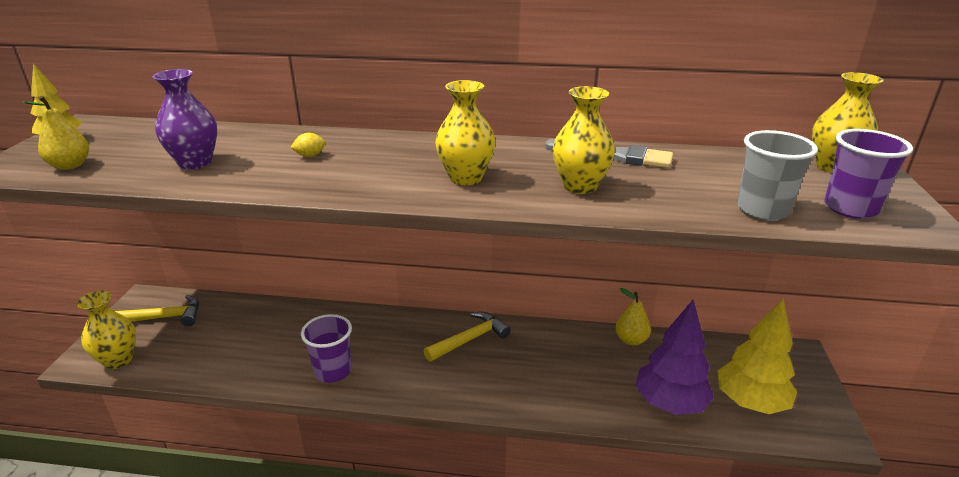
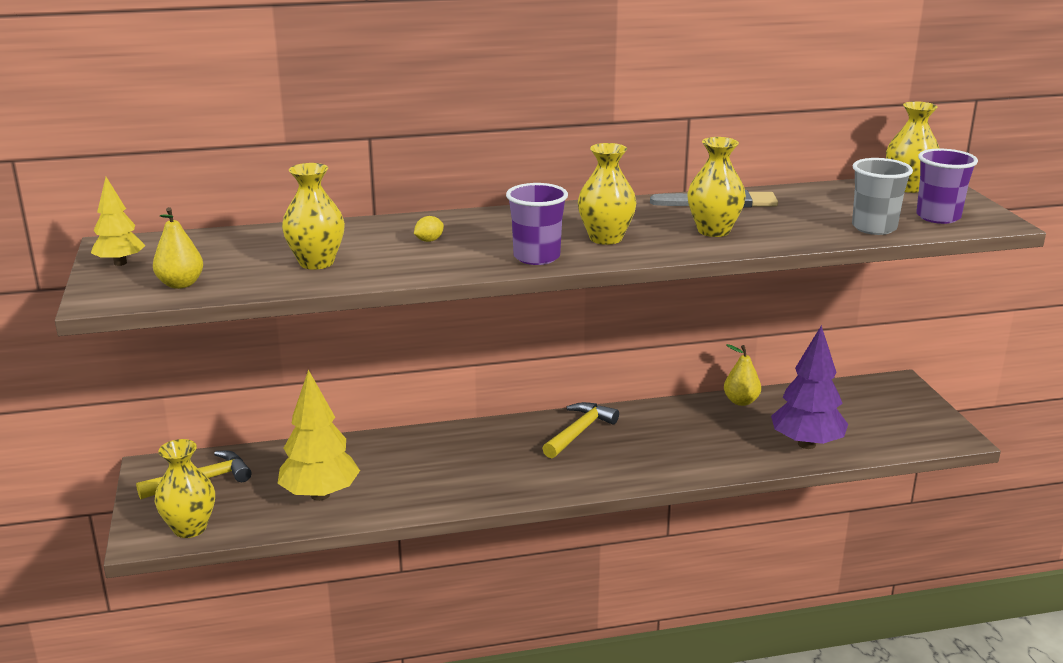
camera: 20 degrees left, 5 degrees down
purple vase [152,69,217,169] -> yellow vase [282,163,345,270]
purple cup [301,314,352,383] -> purple cup moved to [506,183,568,265]
yellow tree [717,298,797,414] -> yellow tree moved to [278,370,360,501]

